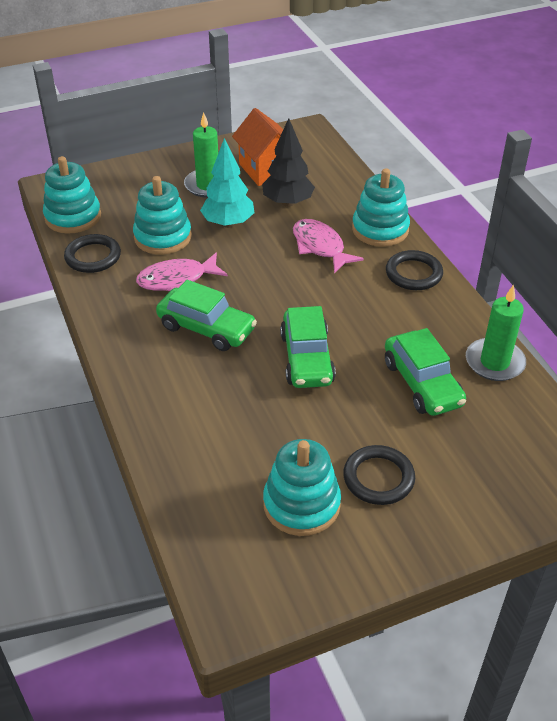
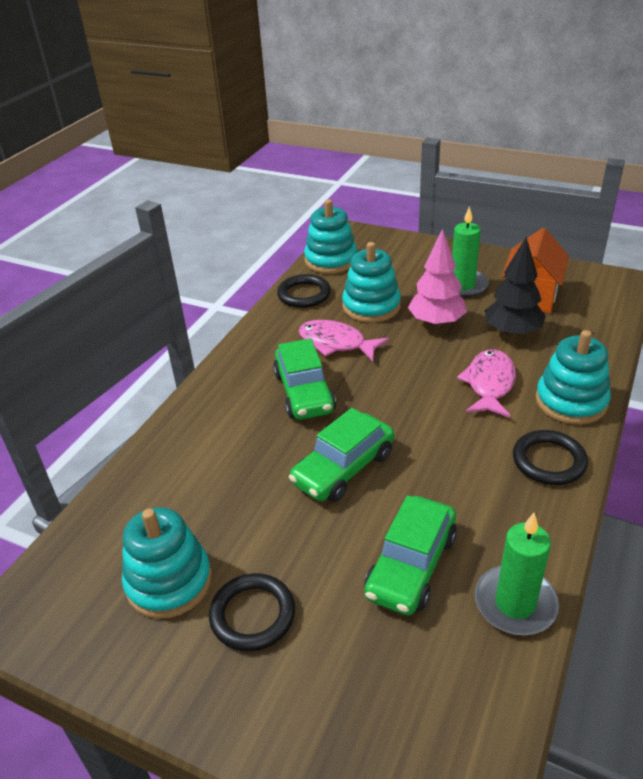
camera: 50 degrees right, 5 degrees down
turquoise tree [200,138,255,228] -> pink tree [408,229,467,327]

